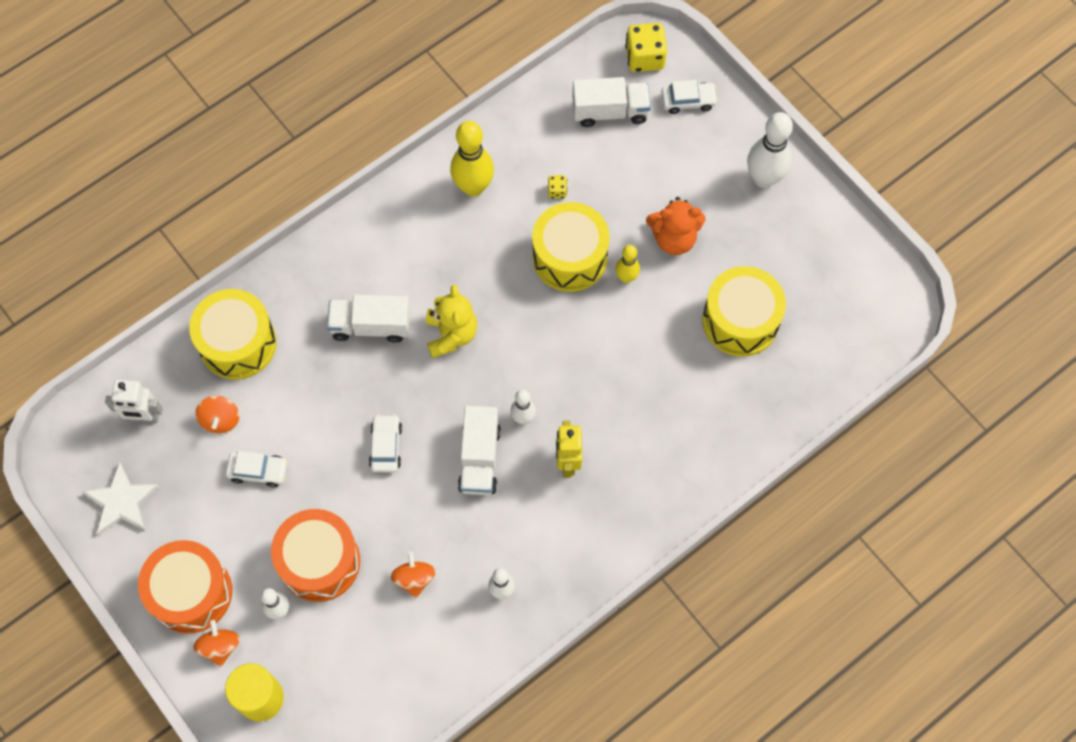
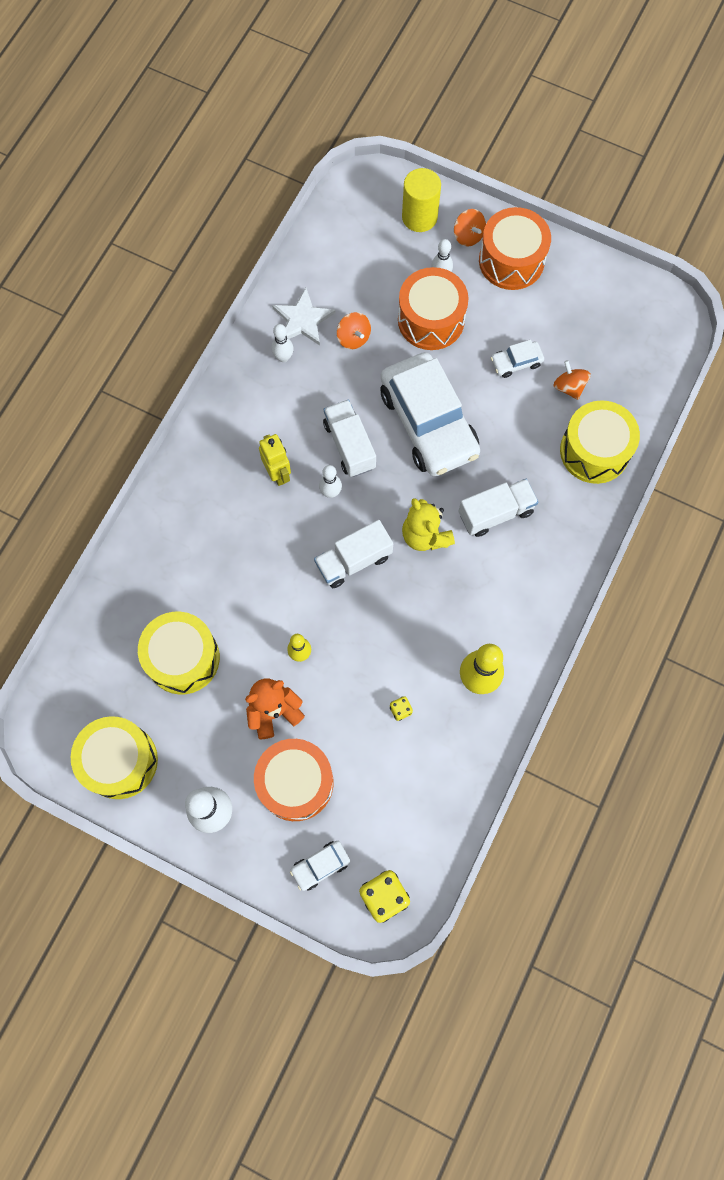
camera: 155 degrees right, 5 degrees up
white star [82,462,159,535] -> white star moved to [272,288,335,346]
white robot [105,380,163,423] -> none
white car [369,414,402,472] -> white car [380,352,480,476], size x2.41
yellow drum [532,202,610,292] -> yellow drum moved to [71,716,158,799]
white truck [572,77,651,127] -> white truck moved to [314,520,393,588]
none -> orange drum [254,739,333,821]

